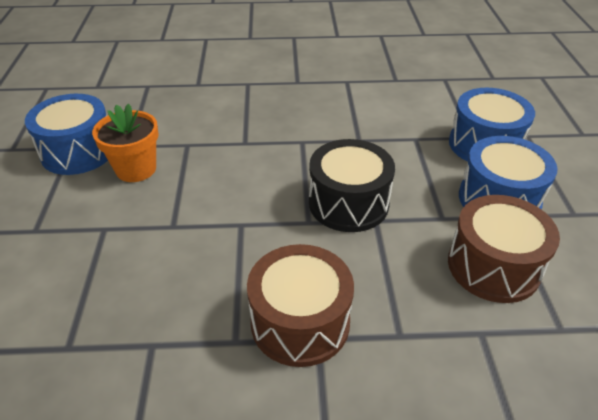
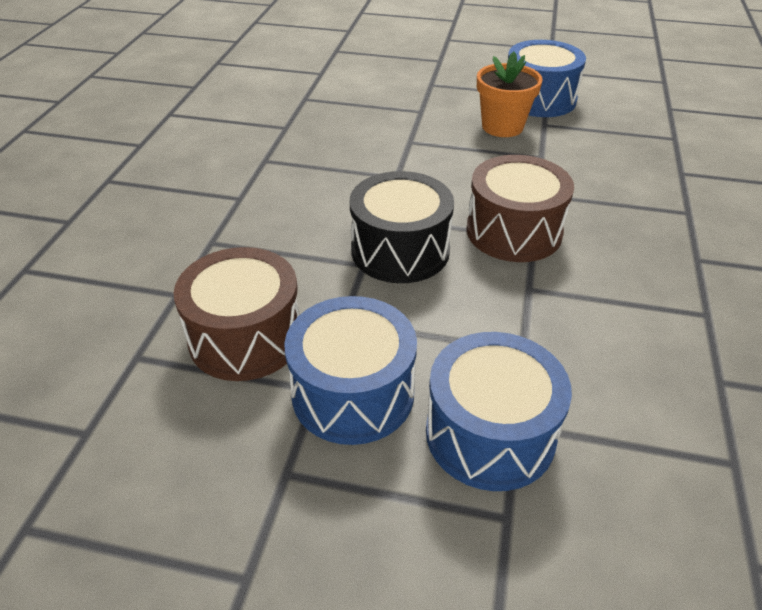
camera: 105 degrees right, 0 degrees up
brown drum [247,244,354,367] -> brown drum moved to [466,155,574,262]

